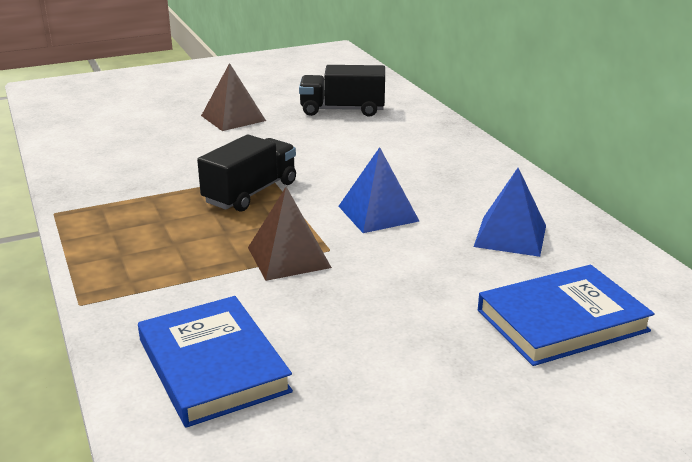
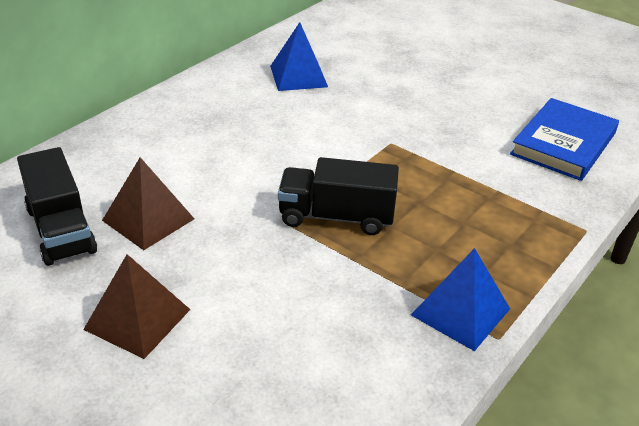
camera: 120 degrees left, 10 degrees up
brown pyramid [248,187,332,281] -> brown pyramid moved to [102,157,194,250]
blue pyramid [339,147,419,233] -> blue pyramid moved to [411,248,510,351]
blue book [478,265,655,366] -> none

